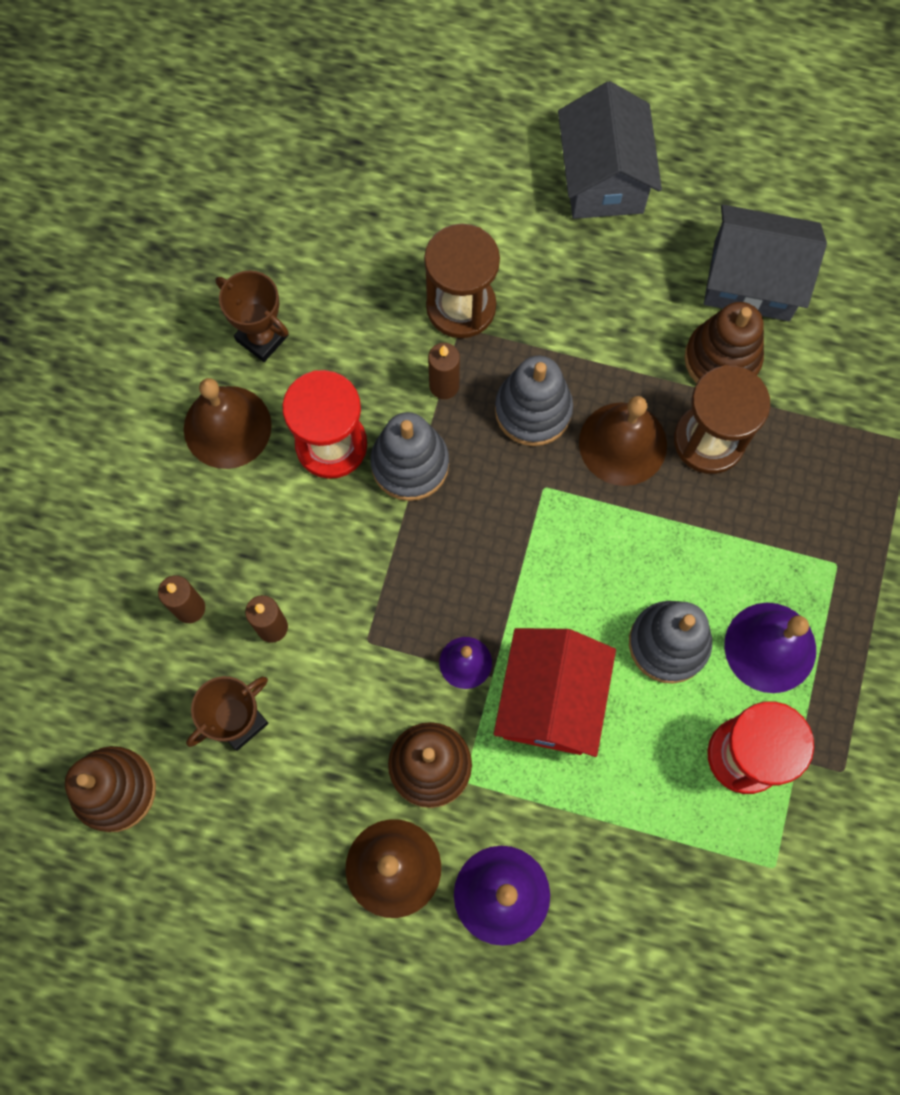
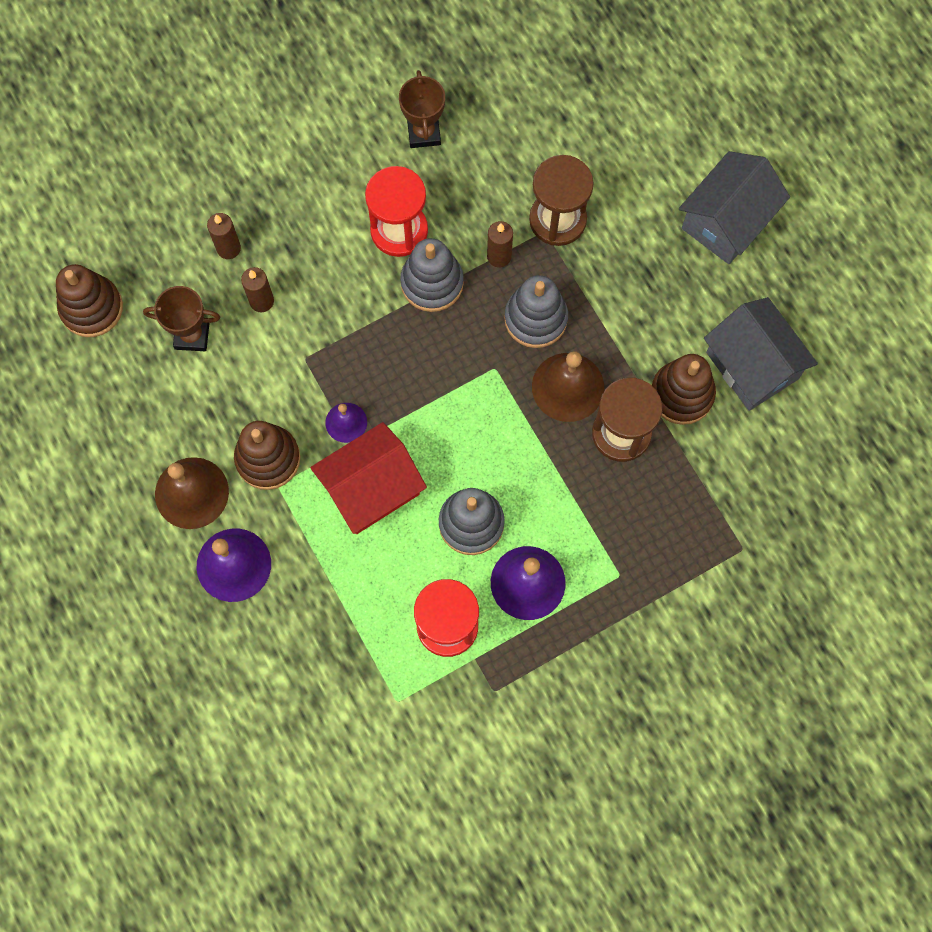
camera: 45 degrees right, 0 degrees up
brown bell [184,378,272,469] -> none

